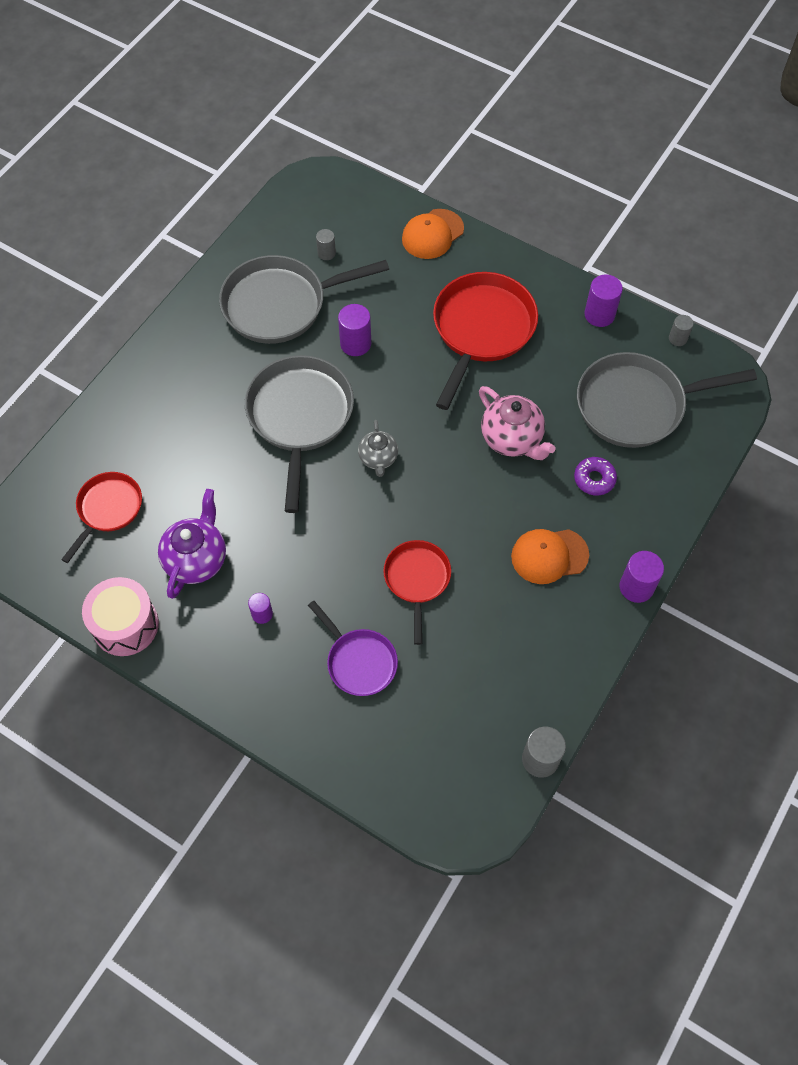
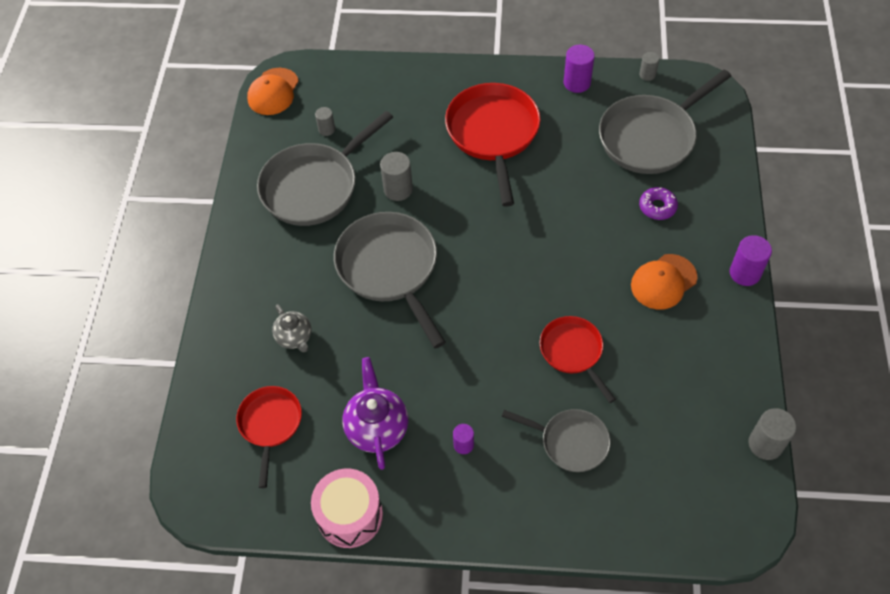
camera: 25 degrees left, 5 degrees down
purple pan [308,601,398,696] -> grey pan [502,409,611,472]
purple cylinder [338,304,371,356] -> grey cylinder [380,152,413,201]
grey teapot [358,420,398,477] -> grey teapot moved to [272,305,312,352]
orange cap [402,209,464,259] -> orange cap moved to [247,68,299,115]
pink teapot [479,386,556,460] -> none

